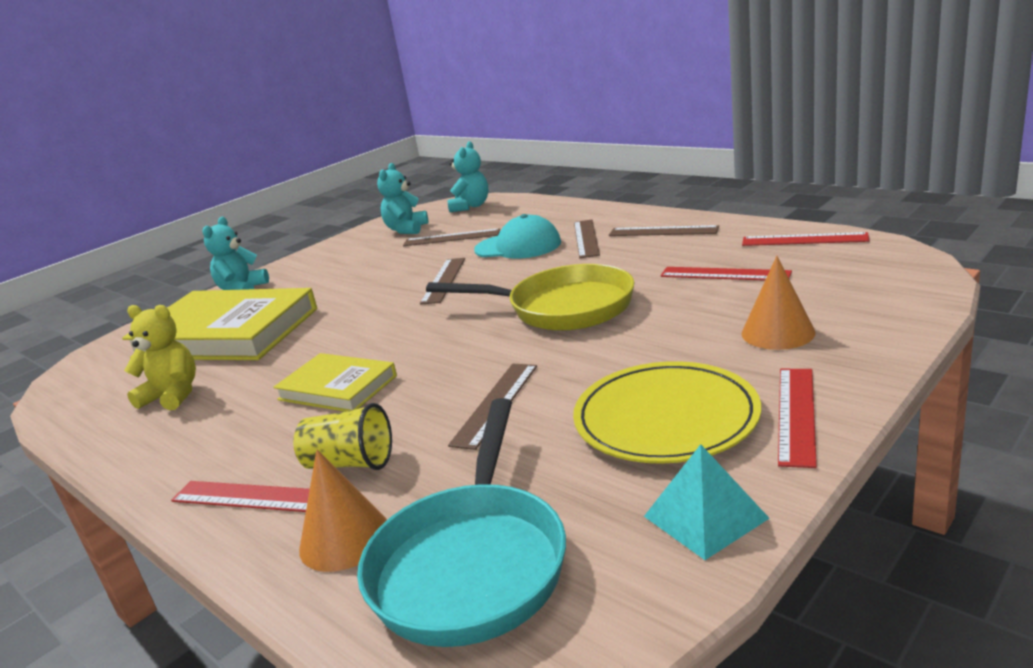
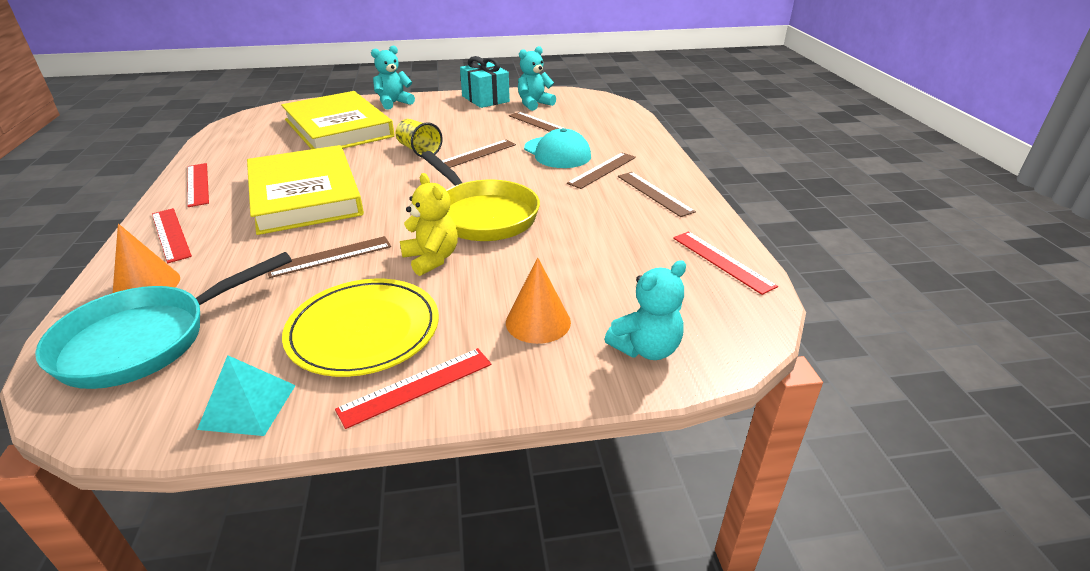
camera: 35 degrees right, 10 degrees up
yellow teddy bear [124,305,196,410] -> yellow teddy bear moved to [400,173,458,276]
yellow book [273,353,397,412] -> yellow book [247,145,364,235], size x1.85
yellow cup [293,403,392,470] -> yellow cup moved to [396,119,443,158]
turquoise teddy bear [448,141,488,212] -> turquoise teddy bear moved to [605,260,686,360]
red ruler [660,267,792,281] -> red ruler moved to [187,163,209,207]
none -> turquoise gift [460,56,510,108]

